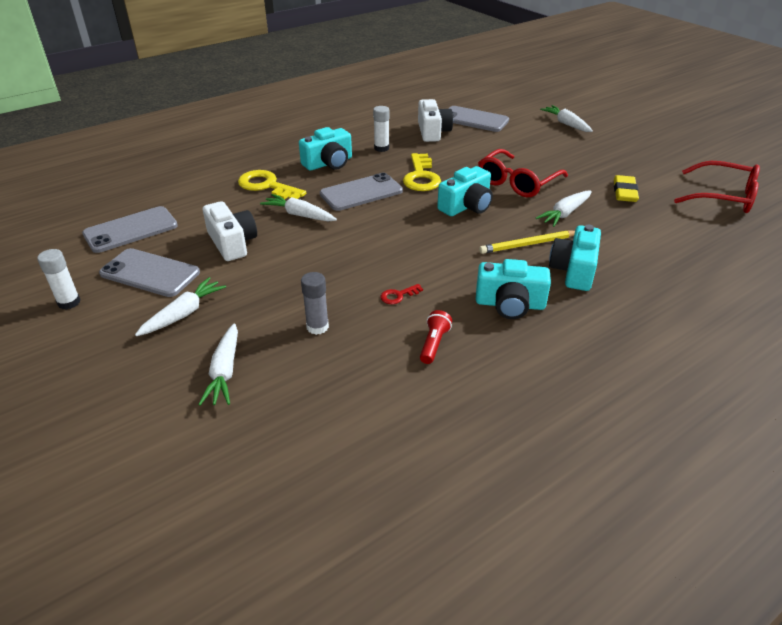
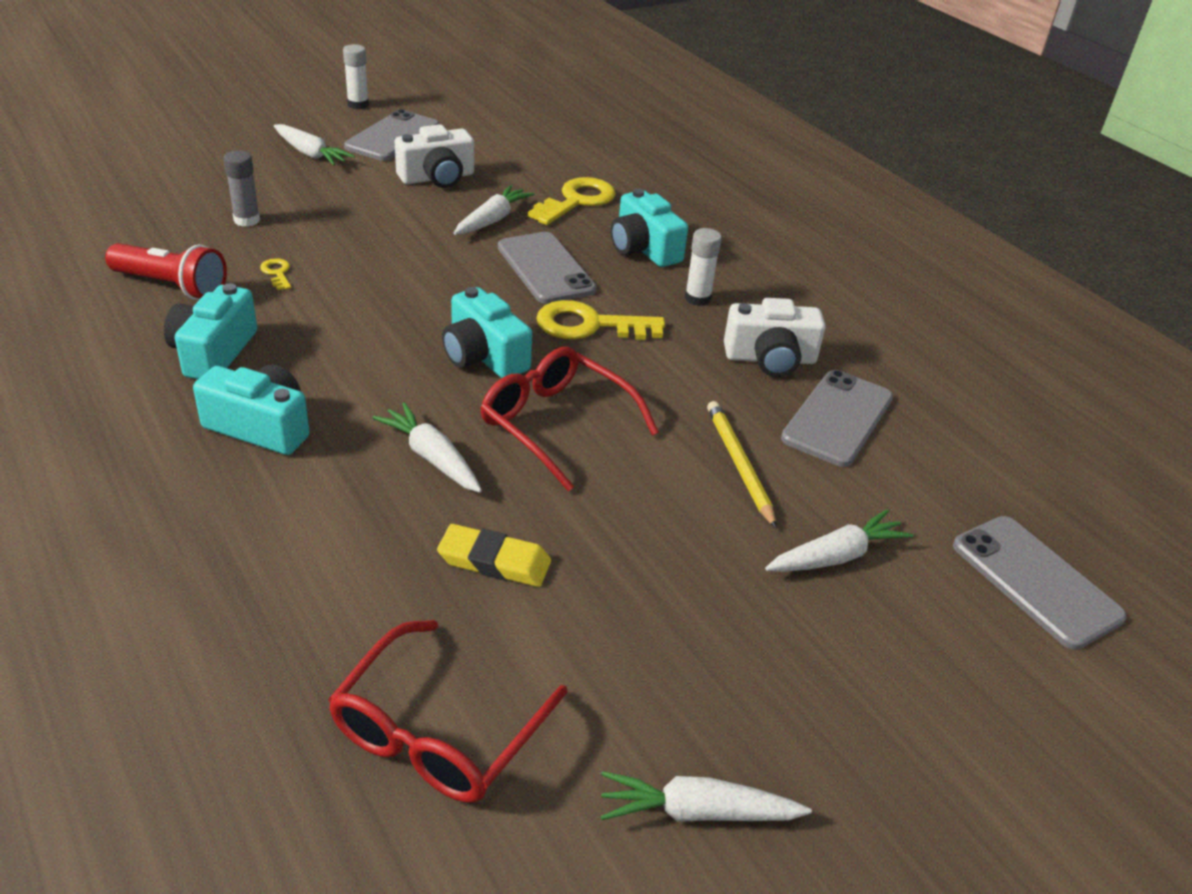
camera: 90 degrees right, 0 degrees up
grey phone [82,206,178,253] -> grey phone moved to [953,516,1127,650]
white carrot [198,323,238,406] -> white carrot moved to [600,771,812,822]
red key [381,284,423,304] -> yellow key [260,258,291,290]
red flashlight [420,310,452,364] -> red flashlight [105,243,227,300], size x1.71
yellow pencil [479,230,575,254] -> yellow pencil moved to [707,401,777,529]

